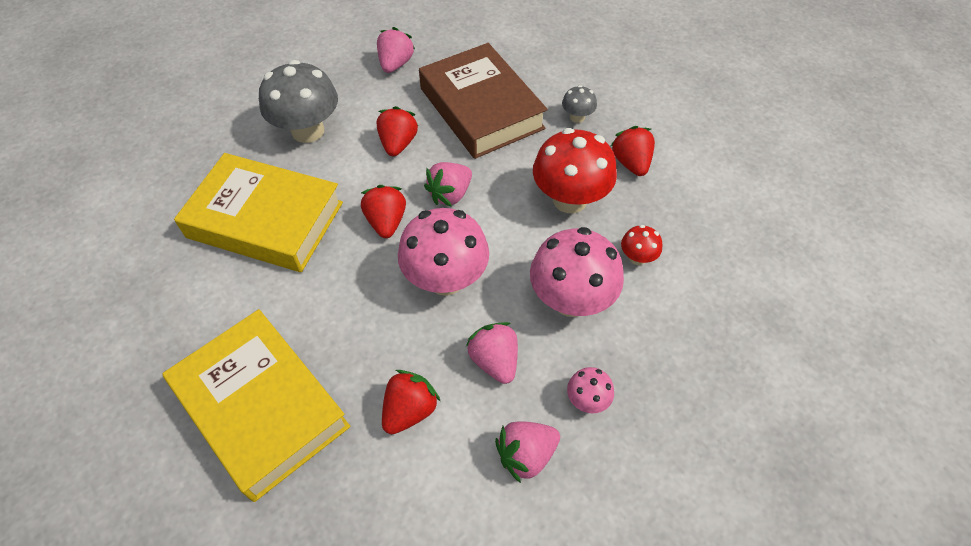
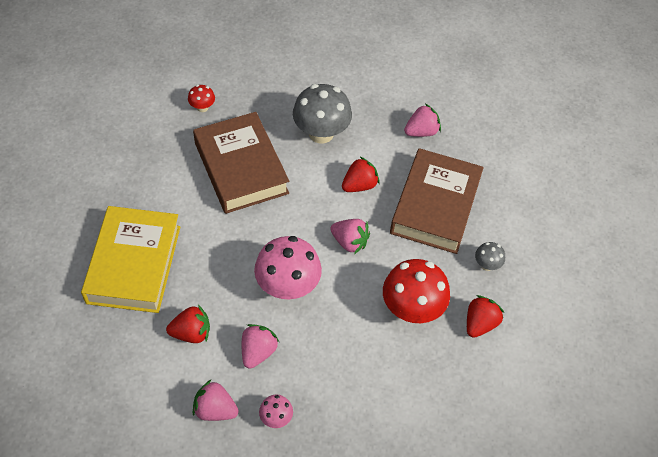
camera: 45 degrees right, 0 degrees up
yellow book [174,153,343,272] -> brown book [193,112,289,214]
red strawberry [361,185,406,238] -> none
pink strawberry [424,162,472,207] -> pink strawberry turned 150 degrees counterclockwise [330,219,370,254]
pink mushroom [530,227,624,317] -> none
red mushroom [621,225,662,265] -> red mushroom moved to [188,85,215,112]

